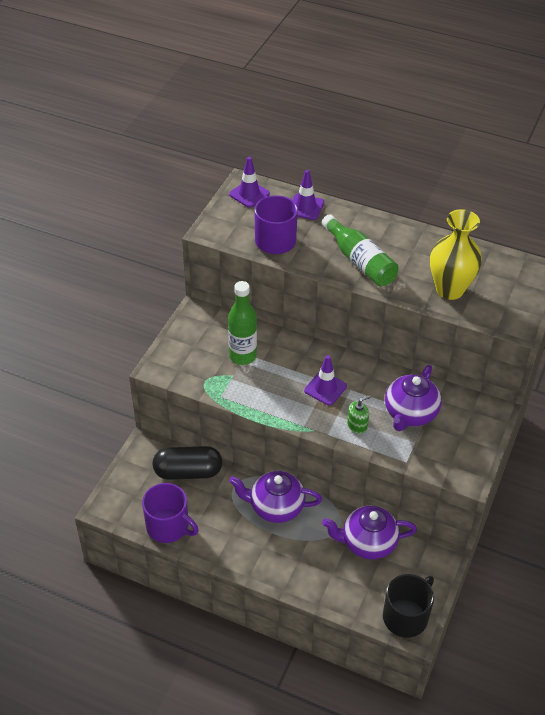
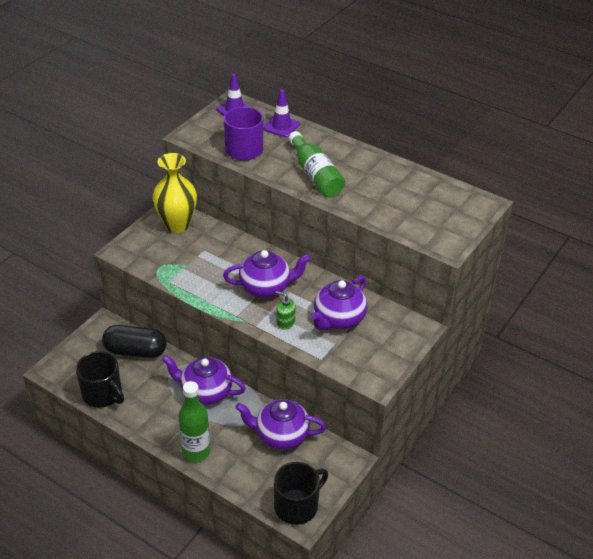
camera: 10 degrees right, 5 degrees down
purple mug [142,483,199,543] -> black mug [76,351,124,408]
green bottle [228,281,257,365] -> green bottle moved to [178,381,210,462]
purple traffic cone [304,355,347,405] -> purple teapot [223,250,311,298]
green soap dispenser [347,395,371,434] -> green soap dispenser turned 135 degrees counterclockwise [276,291,296,330]
yellow vase [430,209,482,300] -> yellow vase moved to [153,153,197,233]

